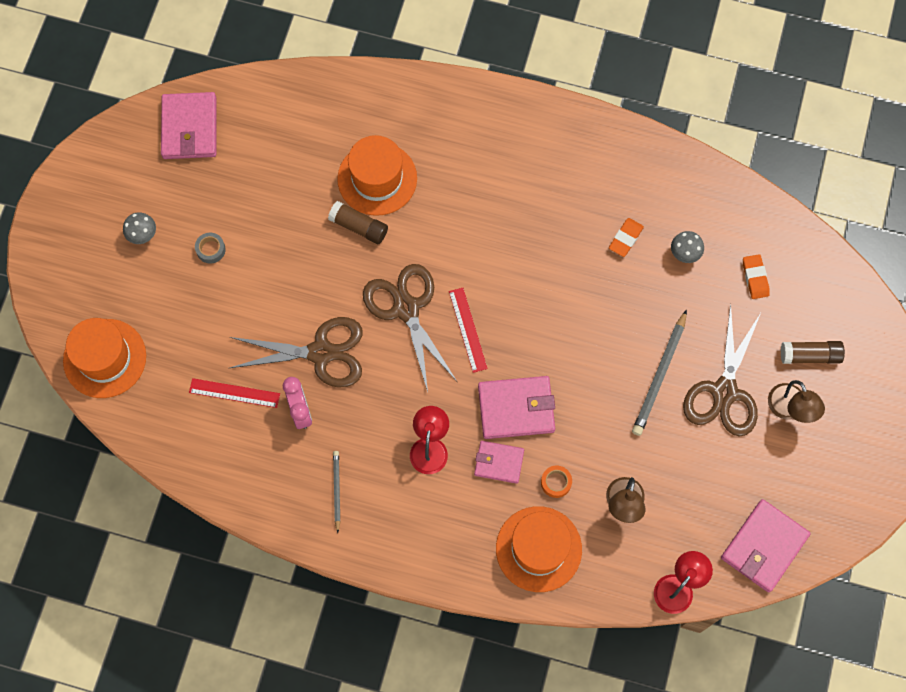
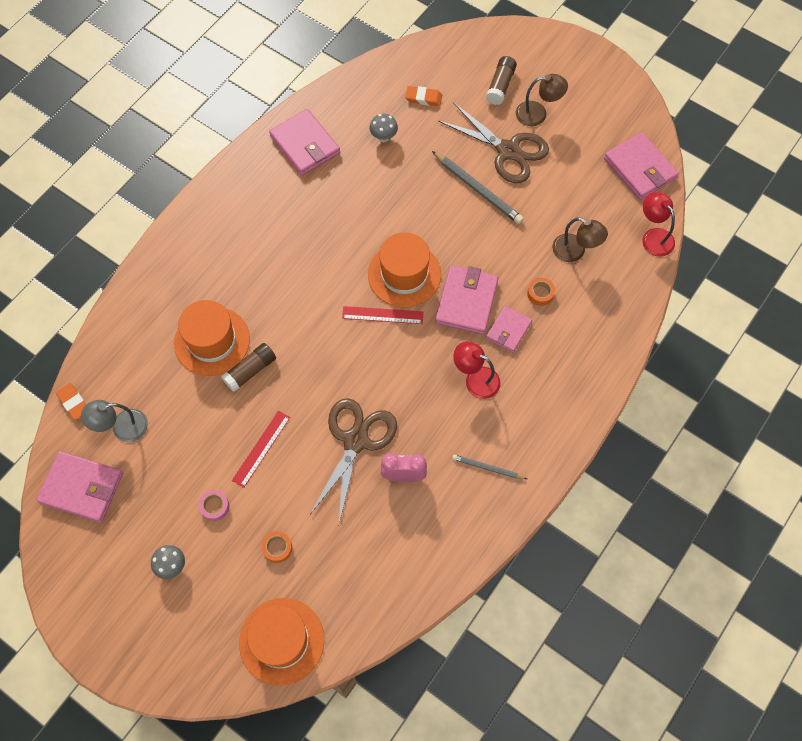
camera: 70 degrees left, 5 degrees down
red ruler [189,378,280,408] -> red ruler moved to [232,411,290,488]
grey tape [195,233,226,264] -> pink tape [198,490,229,521]
brown scissors [363,264,457,392] -> none
orange hat [496,506,582,592] -> orange hat moved to [368,232,441,307]
orange eraser [609,218,644,257] -> orange eraser moved to [56,383,86,420]
none -> grey lamp [81,400,148,442]
none -> orange tape [262,531,292,563]
none -> pink wallet [269,109,340,176]

